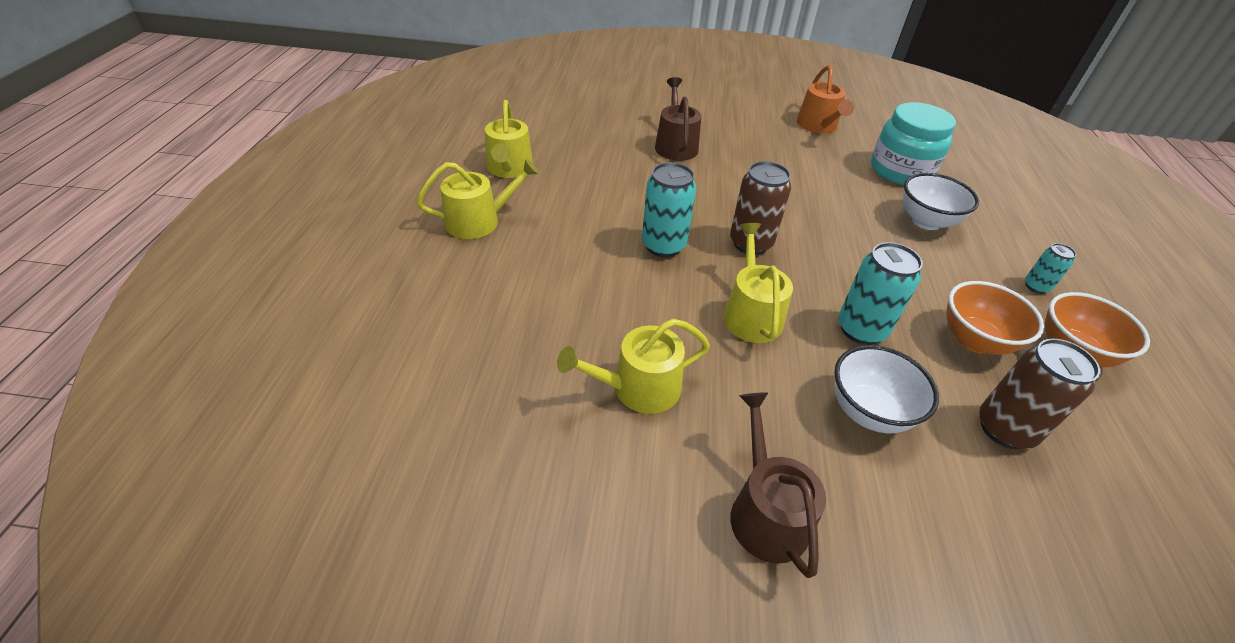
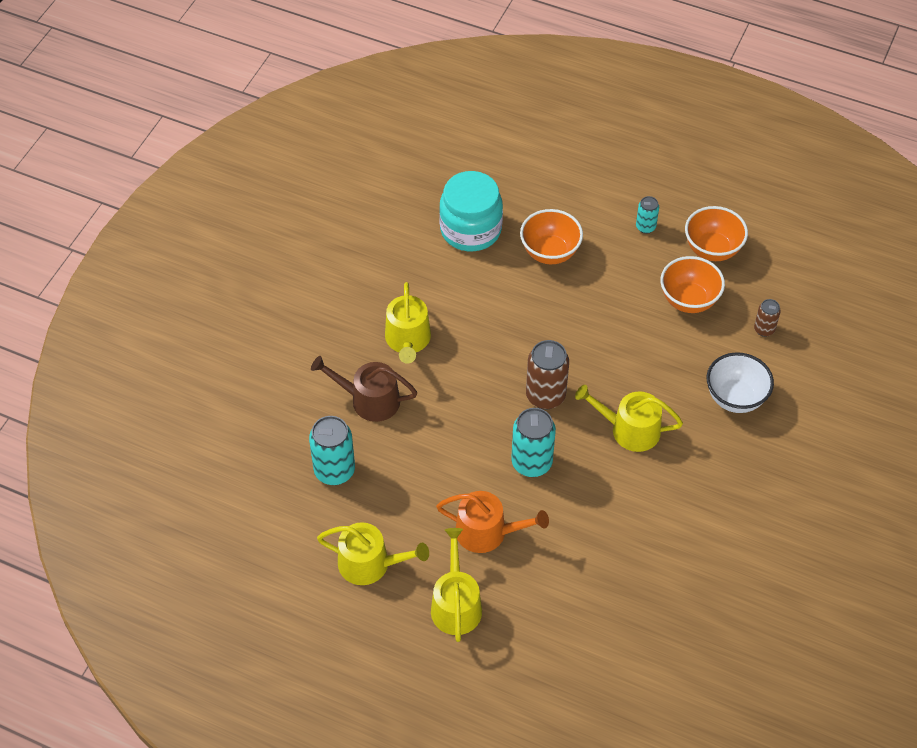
camera: 70 degrees left, 10 degrees up
yellow watering can [557,319,710,414] -> yellow watering can moved to [385,282,431,364]
brown watering can [730,392,826,578] -> none
orange watering can [797,65,854,133] -> orange watering can moved to [436,491,549,553]
turquoise can [838,242,923,345] -> turquoise can moved to [309,416,355,485]
white bowl [903,173,979,230] -> orange bowl [520,209,583,264]
brown can [979,339,1100,449] -> brown can [754,299,781,337], size x0.55

